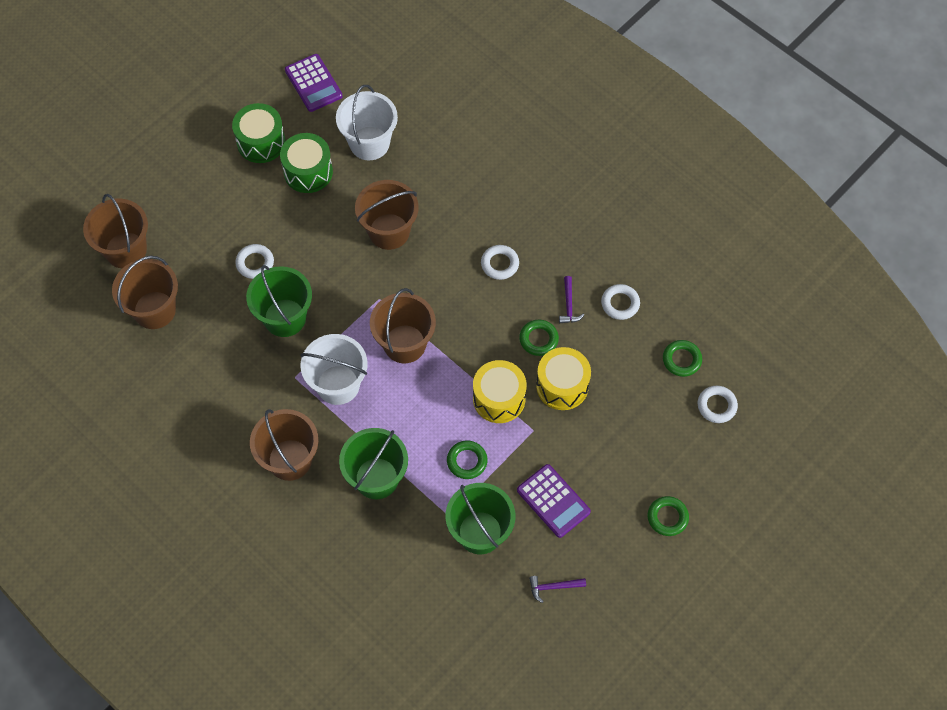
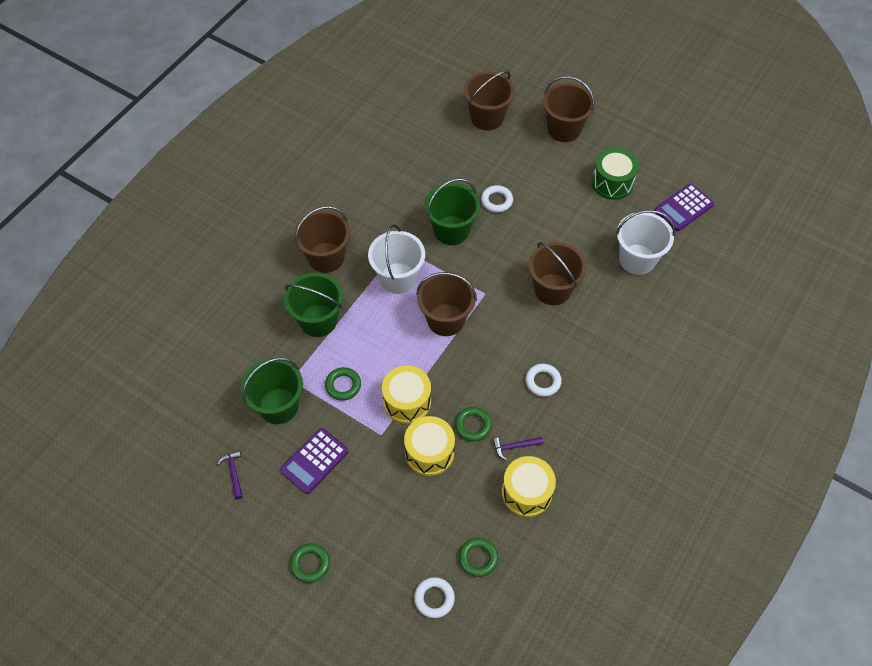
camera: 80 degrees right, 5 degrees down
brown bucket [112,256,178,329] -> brown bucket moved to [543,76,595,142]
green drum [280,133,333,193] -> none
white ring [601,284,640,320] -> yellow drum [502,456,556,517]

